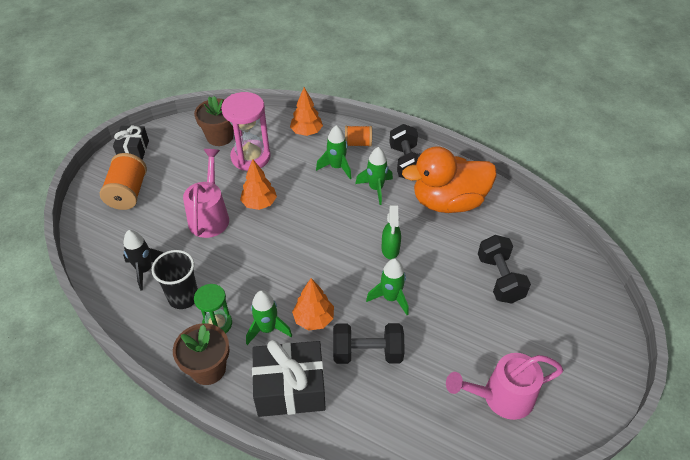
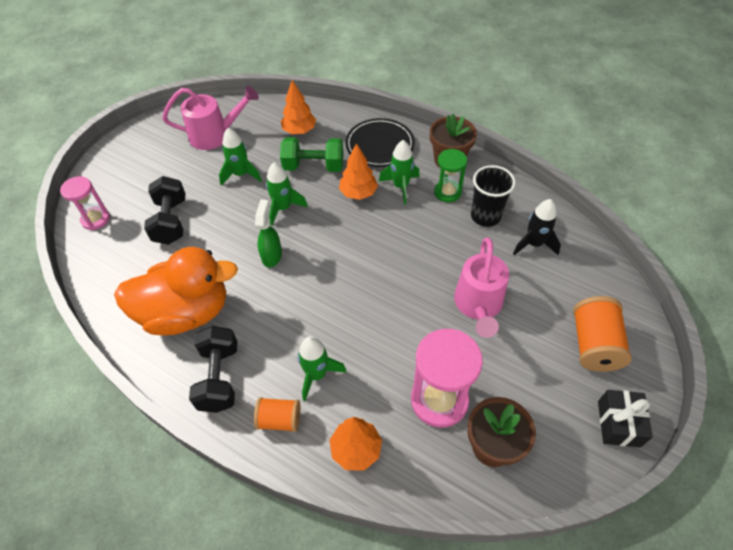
camera: 175 degrees left, 5 degrees up
orange tree [240,159,277,210] -> orange tree moved to [281,80,316,134]
black gift [252,340,326,417] -> black plate [345,118,415,167]
black dumbbell [333,323,405,364] -> green dumbbell [280,137,344,172]
green rocket [355,147,393,205] -> green rocket moved to [219,128,262,186]
none -> pink hourglass [60,176,110,230]

